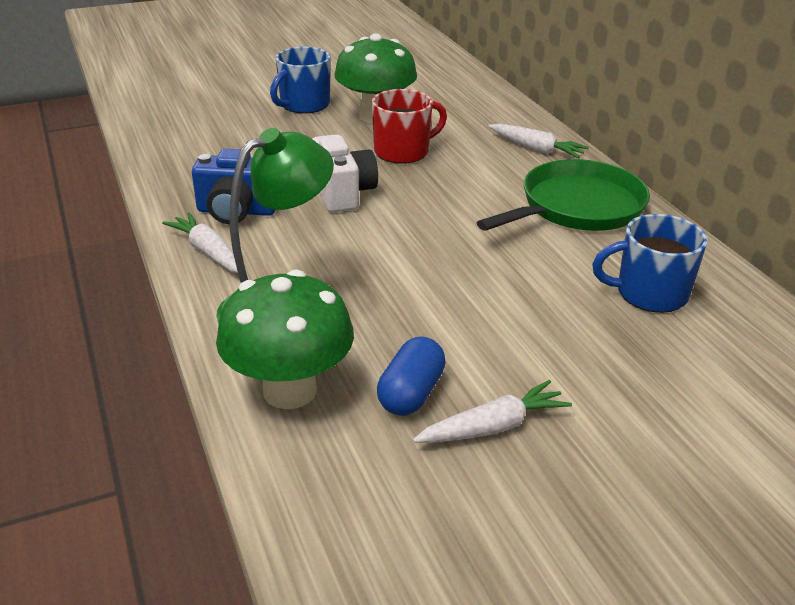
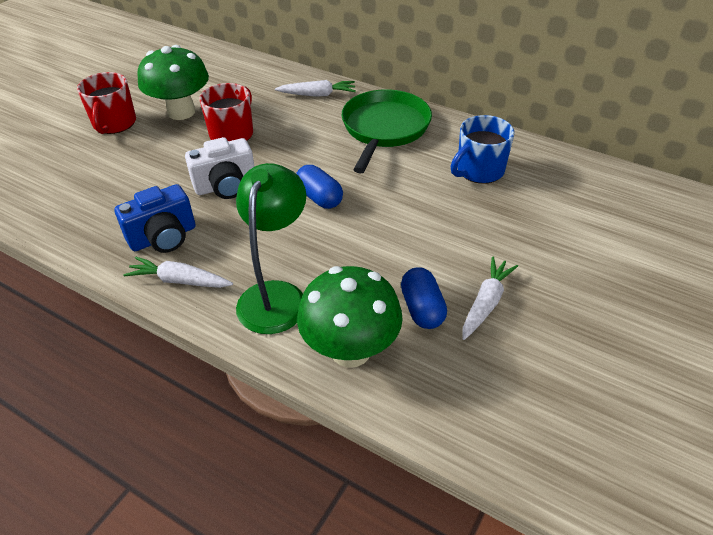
camera: 35 degrees left, 10 degrees up
blue mug [270,47,331,113] -> red mug [77,72,136,134]
white camera [312,134,378,212] -> white camera turned 120 degrees clockwise [185,137,255,199]
none -> blue capsule [296,165,343,209]

